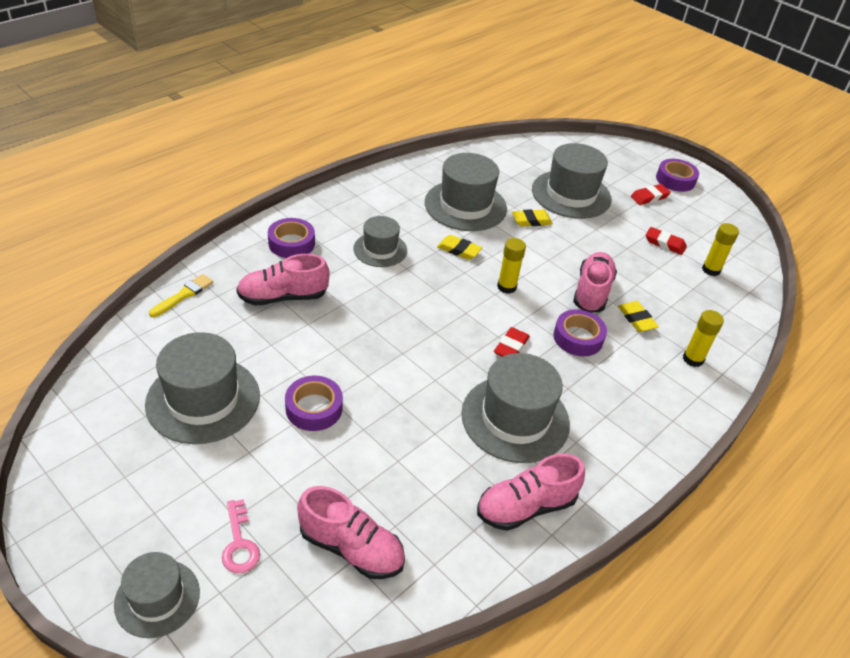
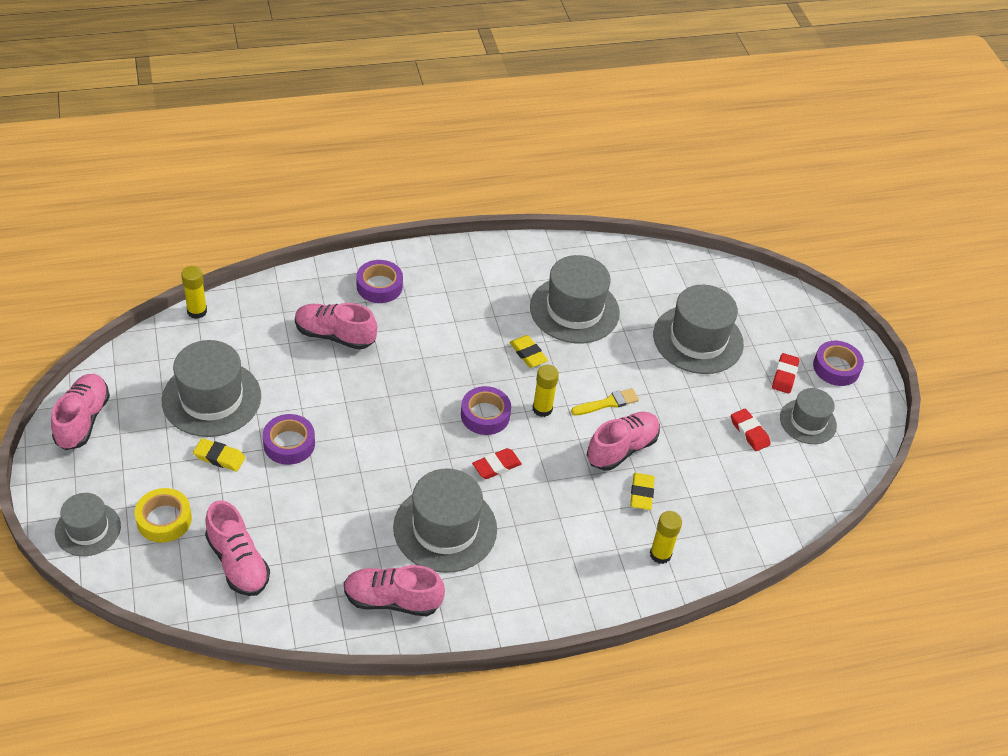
camera: 30 degrees right, 5 degrees up
yellow brush [149,274,213,317] -> yellow brush moved to [571,388,639,415]
pink key [222,499,260,573] -> yellow tape [135,488,192,543]
grey hat [353,216,407,267] -> grey hat moved to [780,388,837,444]
yellow eraser [512,209,553,227] -> yellow eraser moved to [193,438,246,471]
purple tape [553,309,607,356] -> purple tape moved to [461,386,511,435]
red eraser [631,184,671,205] -> red eraser turned 75 degrees counterclockwise [772,353,800,394]
yellow glue stick [702,223,739,276] -> yellow glue stick moved to [181,266,207,319]
none -> pink shoe [51,374,110,450]

